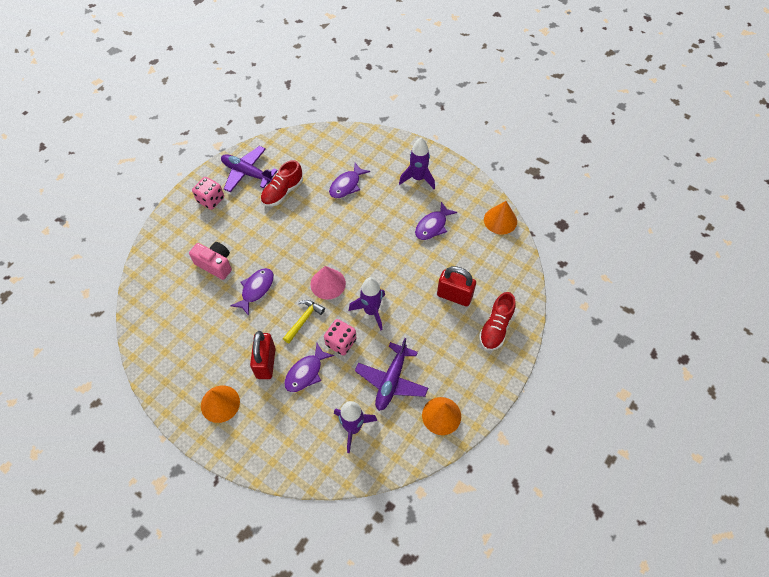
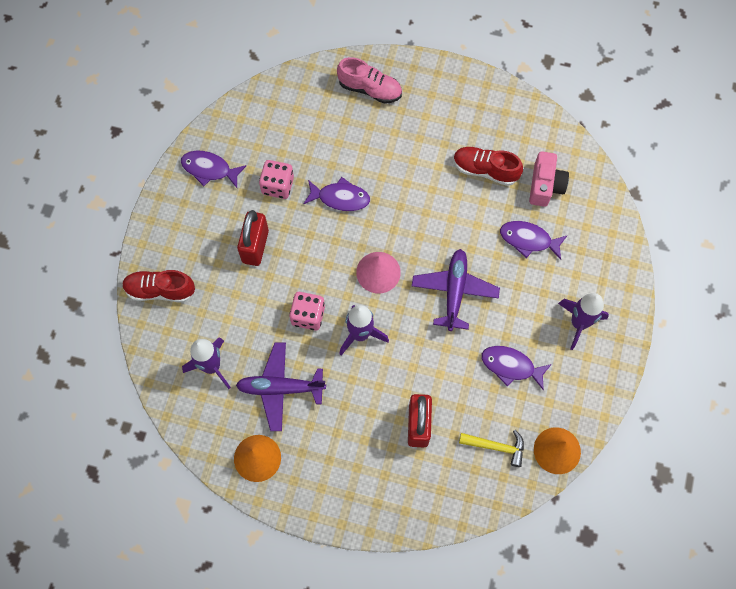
camera: 70 degrees right, 10 degrees up
pink camera [189,242,232,280] -> pink camera moved to [529,151,569,207]
pink dice [192,177,224,210] -> pink dice moved to [259,160,294,199]
orange cone [201,385,240,423] -> none
purple plane [221,146,278,192] -> purple plane moved to [412,249,500,331]
red padlock [250,331,276,379] -> red padlock turned 60 degrees counterclockwise [237,210,269,266]
yellow hammer [283,300,325,343] -> yellow hammer moved to [459,430,524,467]
purple fish [284,343,334,392] -> purple fish moved to [181,151,246,188]
red shoe [479,292,516,351] -> red shoe moved to [122,270,195,302]
none -> pink shoe [337,57,402,104]

